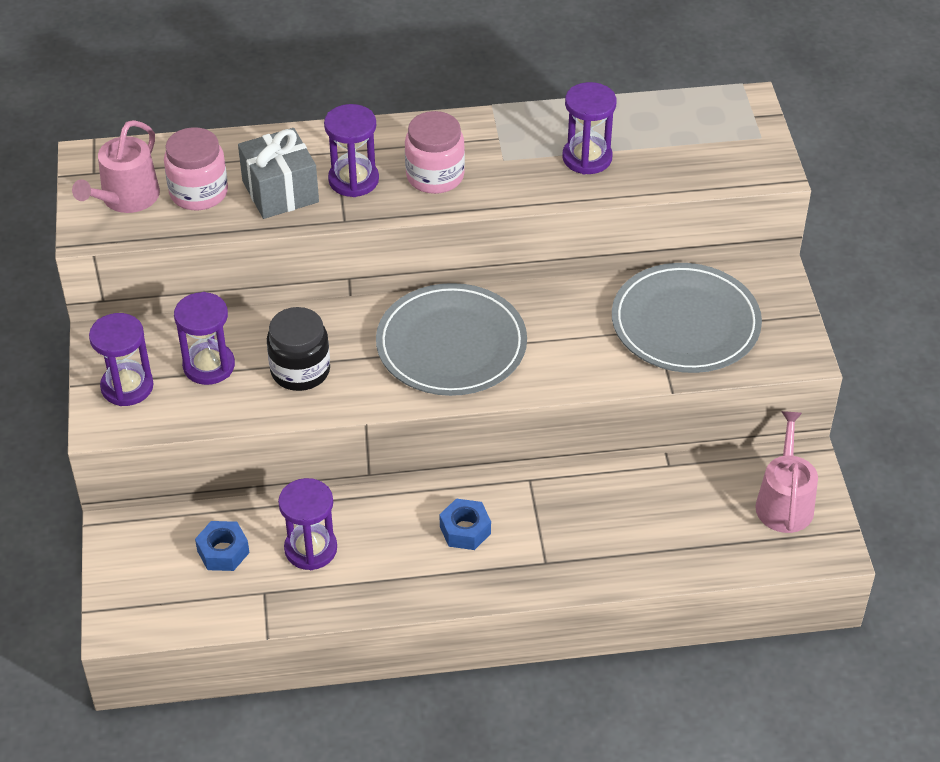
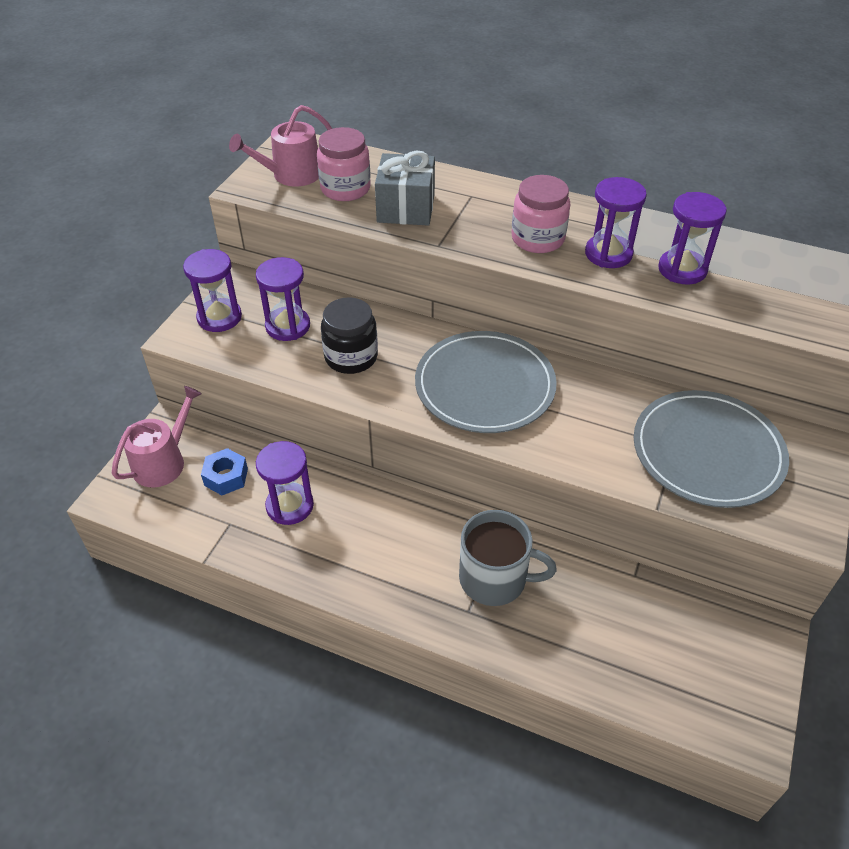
camera: 30 degrees right, 0 degrees up
purple hourglass [324,104,379,197] -> purple hourglass moved to [585,177,647,268]
blue nut [440,498,491,550] -> none
pink watering can [755,411,818,533] -> pink watering can moved to [112,386,202,487]
none -> grey mug [459,510,557,606]

